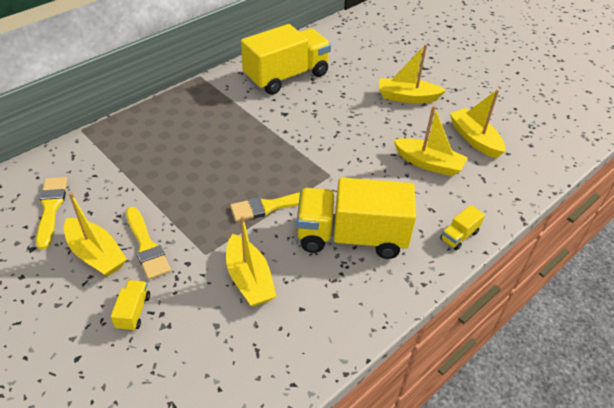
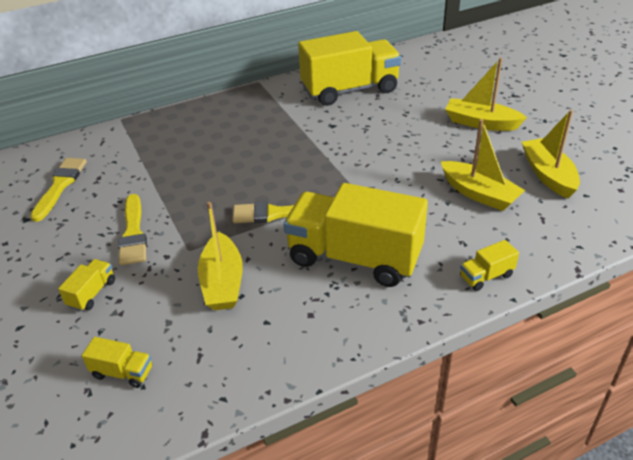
camera: 20 degrees right, 5 degrees down
yellow boat [64,192,127,277] -> none
none -> yellow truck [82,337,152,388]

